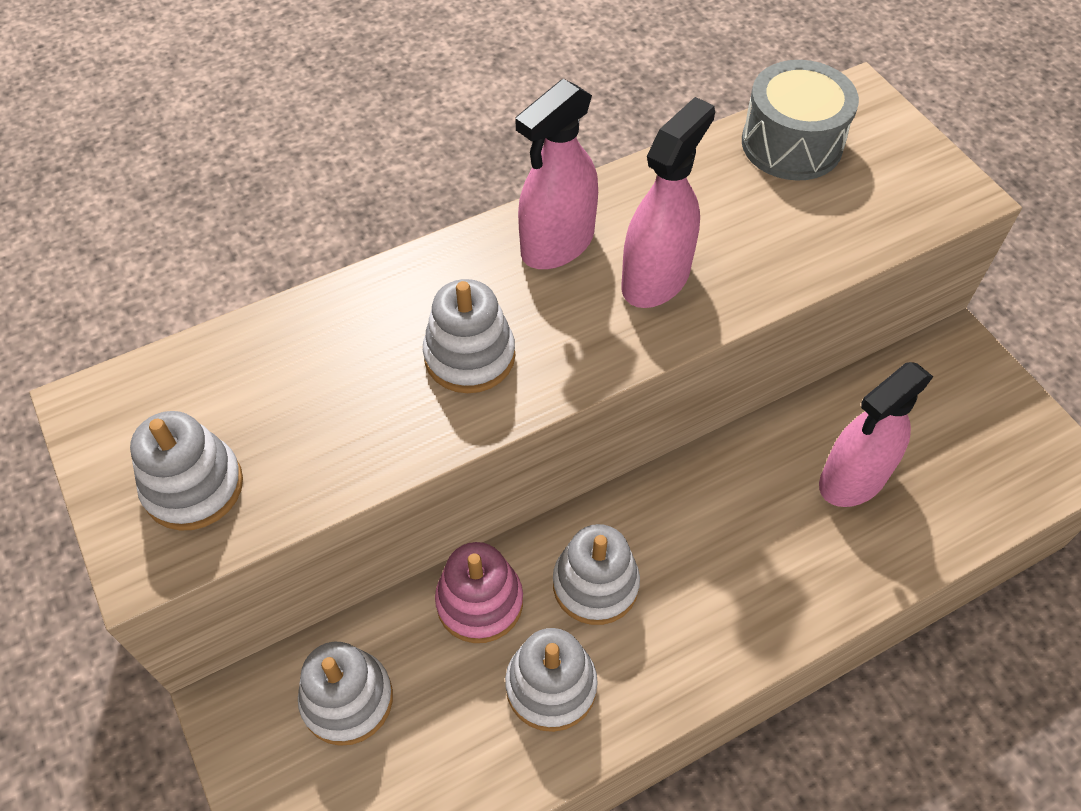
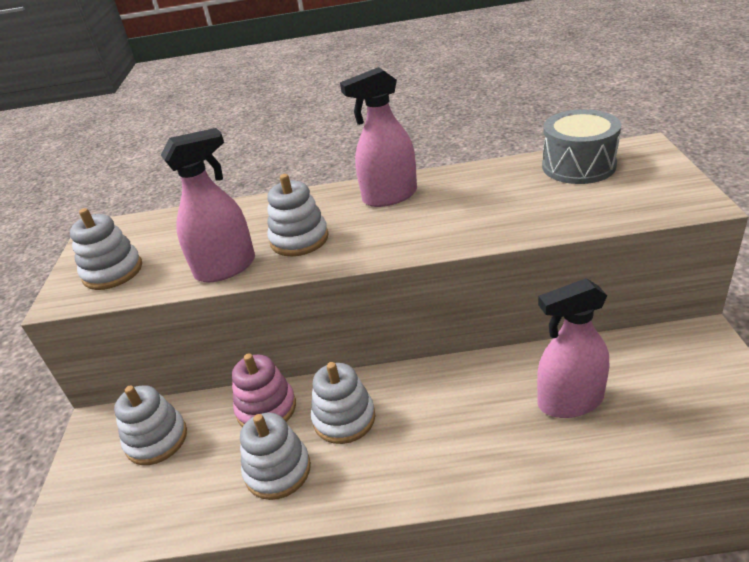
camera: 30 degrees right, 20 degrees down
pink spray bottle [621,97,715,308] -> pink spray bottle moved to [161,128,255,283]

